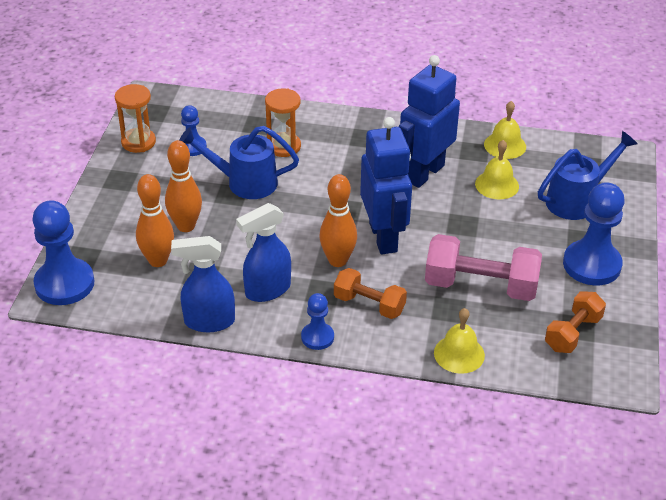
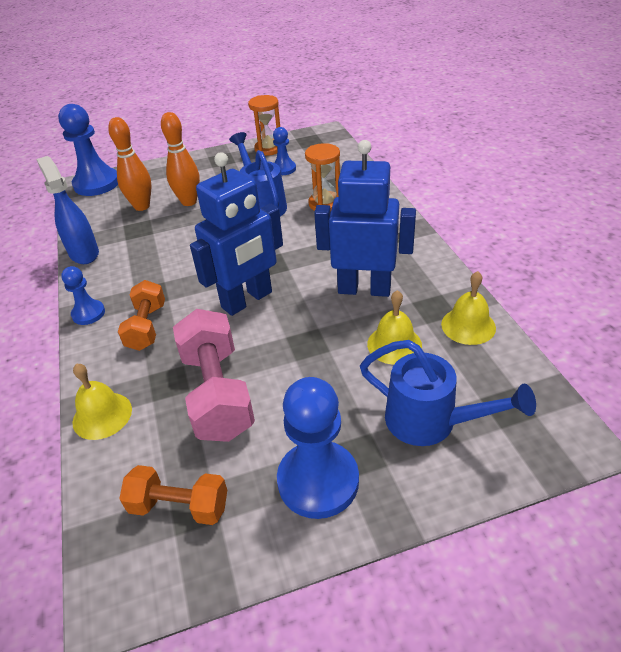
camera: 65 degrees right, 0 degrees up
blue spray bottle [236,203,291,302] -> none
orange bowling pin [319,174,357,267] -> none

